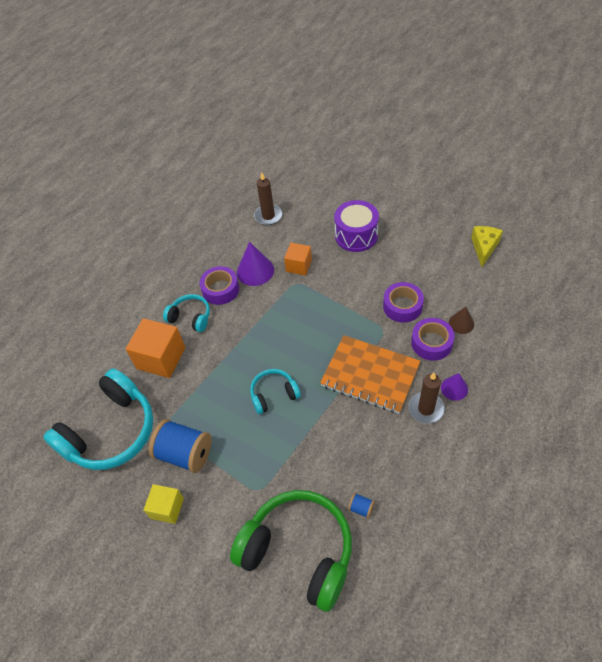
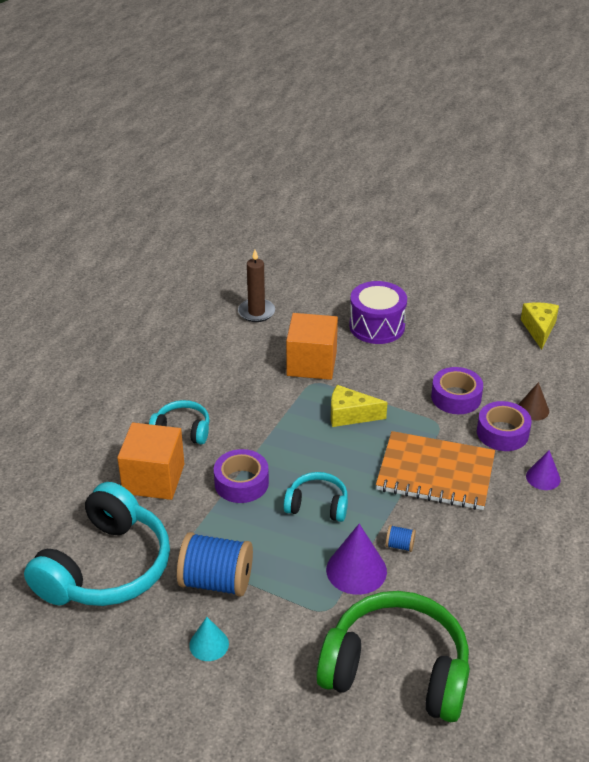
camera: 15 degrees left, 15 degrees down
yellow cube [143,484,184,524] -> turquoise cone [189,617,229,661]
purple tape [199,266,239,305] -> purple tape moved to [214,449,269,503]
purple cone [237,242,274,286] -> purple cone moved to [326,524,387,595]
turquoise headphones [250,369,301,414] -> turquoise headphones turned 45 degrees clockwise [283,472,348,522]
orange cube [284,243,312,276] -> orange cube [286,313,338,380], size x1.63
blue spool [348,493,375,518] -> blue spool moved to [385,525,416,552]
brown candle [408,373,445,424] -> none
none -> yellow cheese [331,385,388,427]

